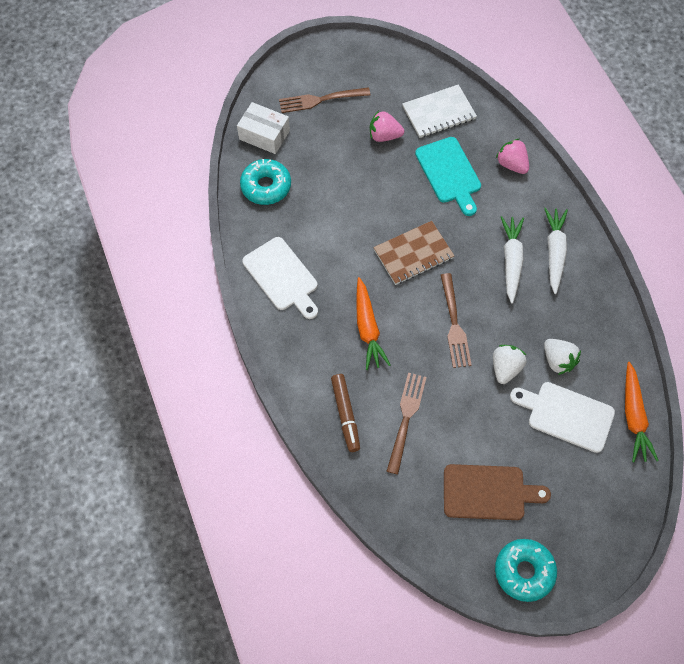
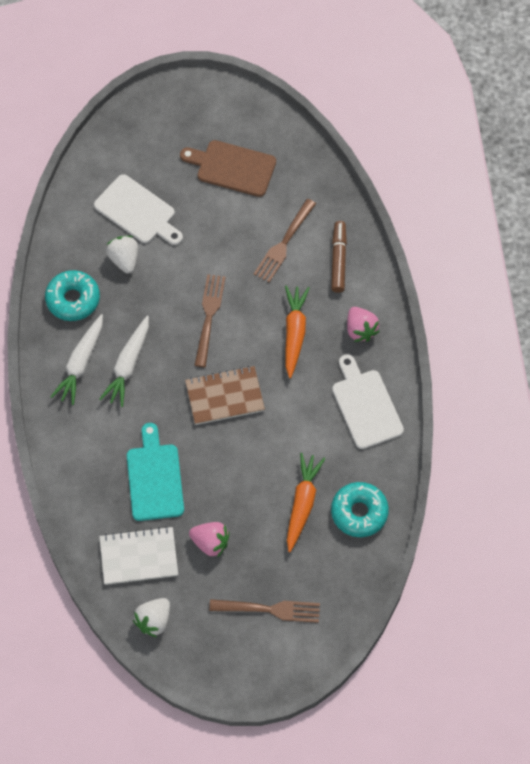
camera: 165 degrees left, 0 degrees up
white box [237,102,290,154] -> none
white strawberry [493,345,526,384] -> white strawberry moved to [133,598,170,637]
turquoise donut [495,539,557,602] -> turquoise donut moved to [45,270,100,321]
pink strawberry [496,139,529,174] -> pink strawberry moved to [347,307,380,342]
orange carrot [625,362,659,462] -> orange carrot moved to [287,453,326,552]

